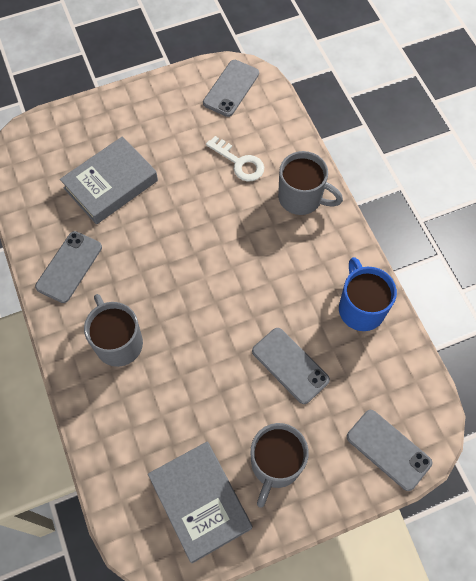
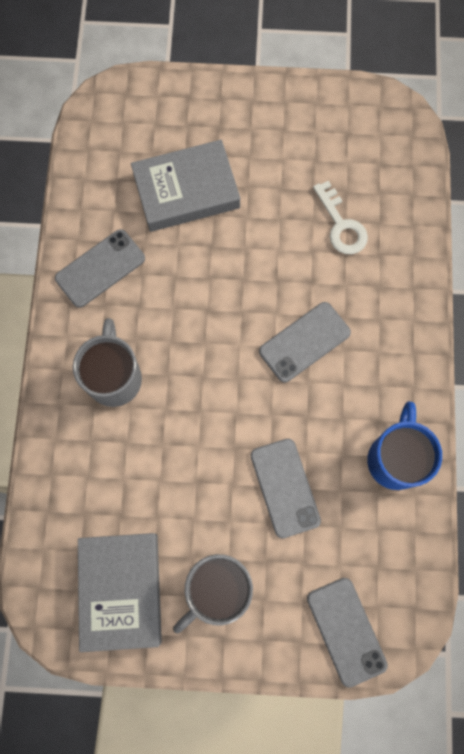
camera: 25 degrees right, 10 degrees up
grey phone [203,60,259,117] -> grey phone moved to [259,302,351,382]
grey mug [278,151,343,215] -> none

